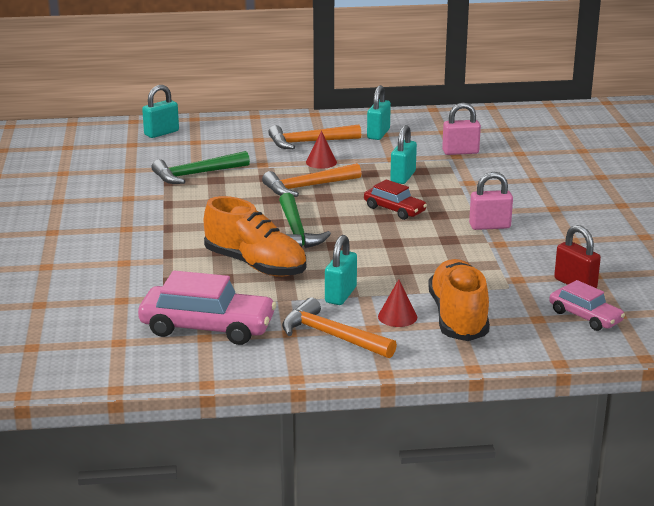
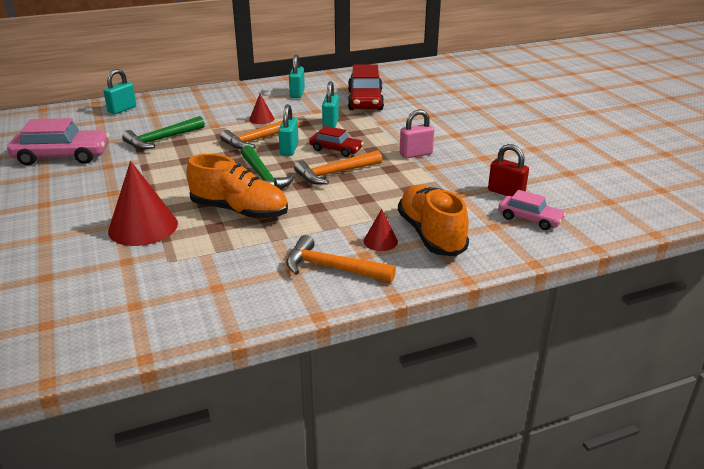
camera: 15 degrees left, 5 degrees up
pink car [138,271,276,345] -> pink car moved to [7,118,110,165]
orange hammer [268,125,361,149] -> orange hammer moved to [294,150,382,184]
turquoise padlock [325,235,357,305] -> turquoise padlock moved to [278,104,299,156]
pink padlock [442,103,481,155] -> red car [348,65,384,110]
none -> red cone [108,161,178,246]

